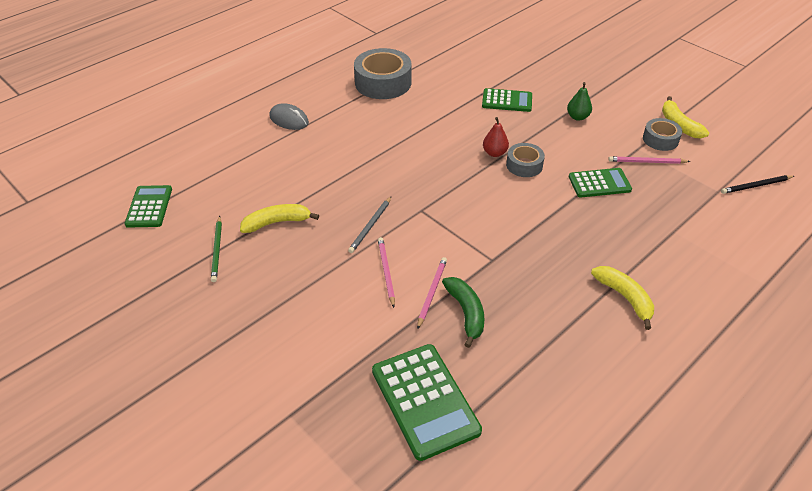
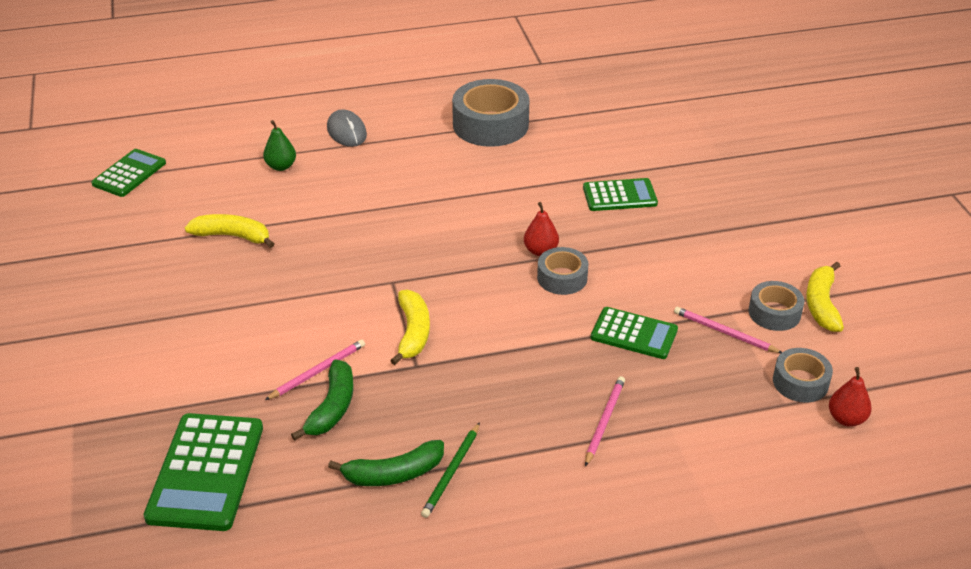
camera: 30 degrees right, 5 degrees down
green pencil [211,216,222,282] -> green pencil moved to [421,422,480,518]
grey pencil [348,196,392,253] -> none
pink pencil [378,237,395,308] -> pink pencil moved to [585,376,625,467]
green calculator [482,88,532,112] -> green calculator turned 45 degrees counterclockwise [583,178,658,211]
green pear [567,82,592,121] -> green pear moved to [263,120,296,171]
yellow banana [591,266,654,330] -> yellow banana moved to [390,290,430,365]
black pencil [721,175,794,194] -> red pear [829,367,872,427]
none -> green banana [328,440,444,486]
none -> grey tape [773,348,833,403]

